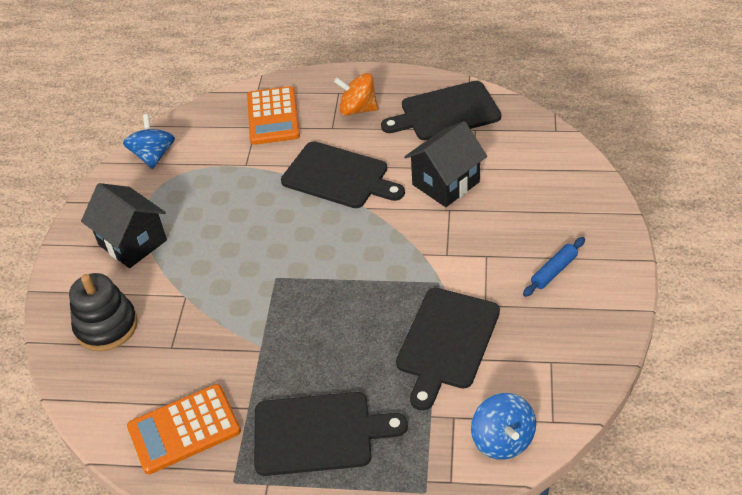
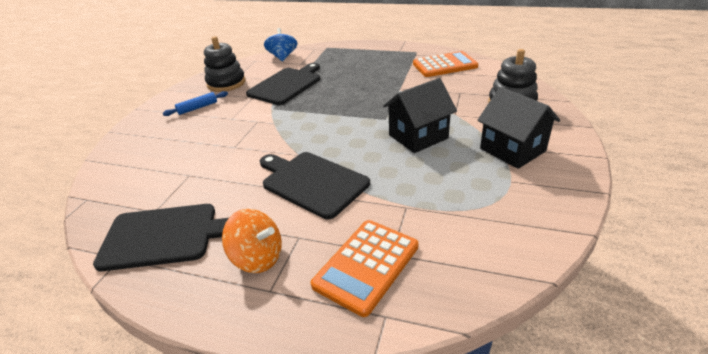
camera: 170 degrees left, 10 degrees down
blue spinning top [123,114,175,169] -> none
orange calculator [247,86,300,145] -> orange calculator turned 150 degrees counterclockwise [311,220,418,317]
black cutting board [254,392,408,476] -> none
black house [404,121,487,207] -> black house moved to [383,78,457,153]
none -> black stacking toy [204,36,246,92]

